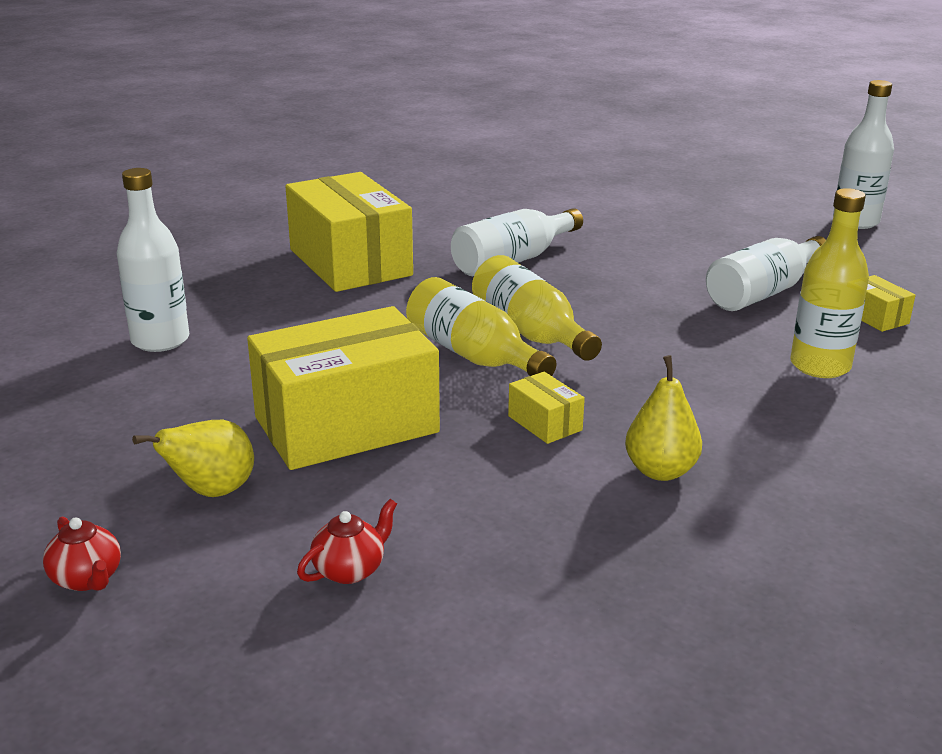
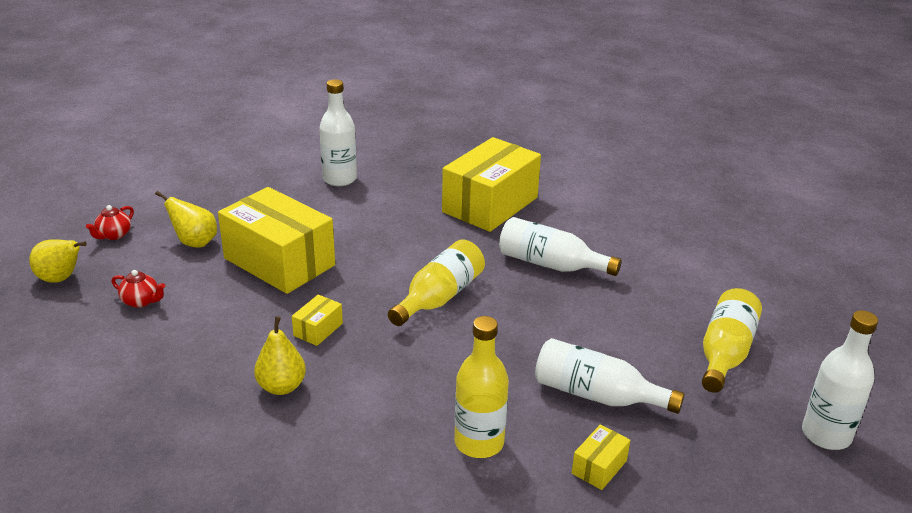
camera: 65 degrees right, 5 degrees up
yellow bottle [406,277,557,376] -> yellow bottle moved to [702,288,762,393]
none -> yellow pear [29,239,87,283]

